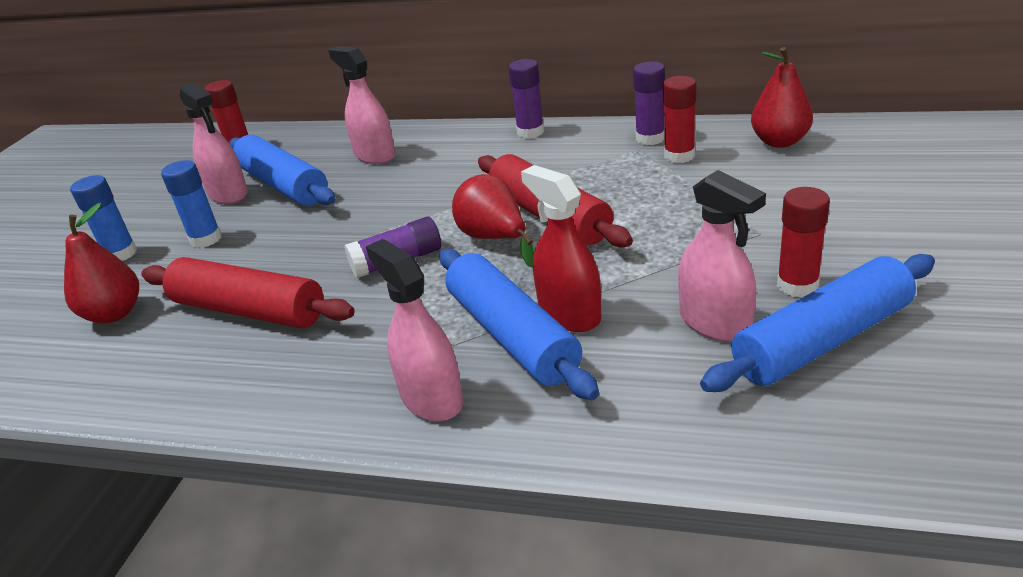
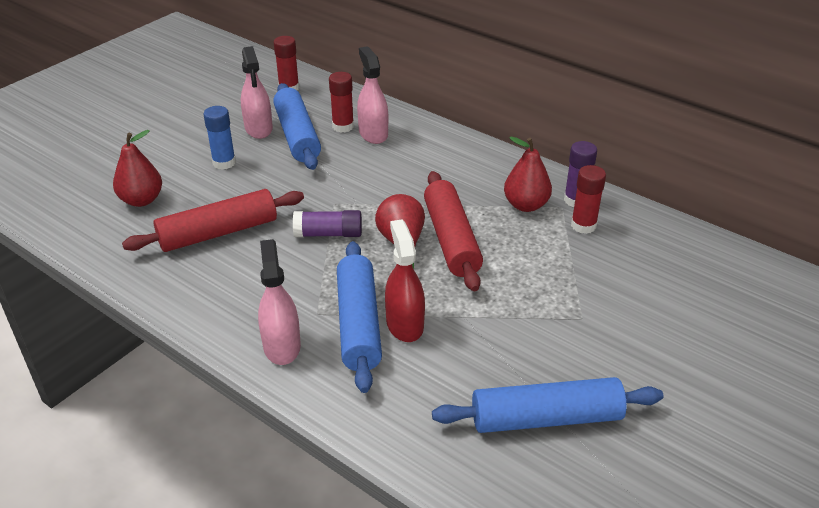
camera: 20 degrees right, 5 degrees up
blue glue stick [70,175,137,261] -> none
red rolling pin [141,257,355,328] -> red rolling pin turned 75 degrees counterclockwise [122,189,304,252]
purple glue stick [508,59,544,139] -> none
pink spray bottle [678,170,766,342] -> none
red pear [751,47,813,148] -> red pear moved to [504,137,552,212]
red glue stick [777,187,830,298] -> red glue stick moved to [329,72,354,132]

